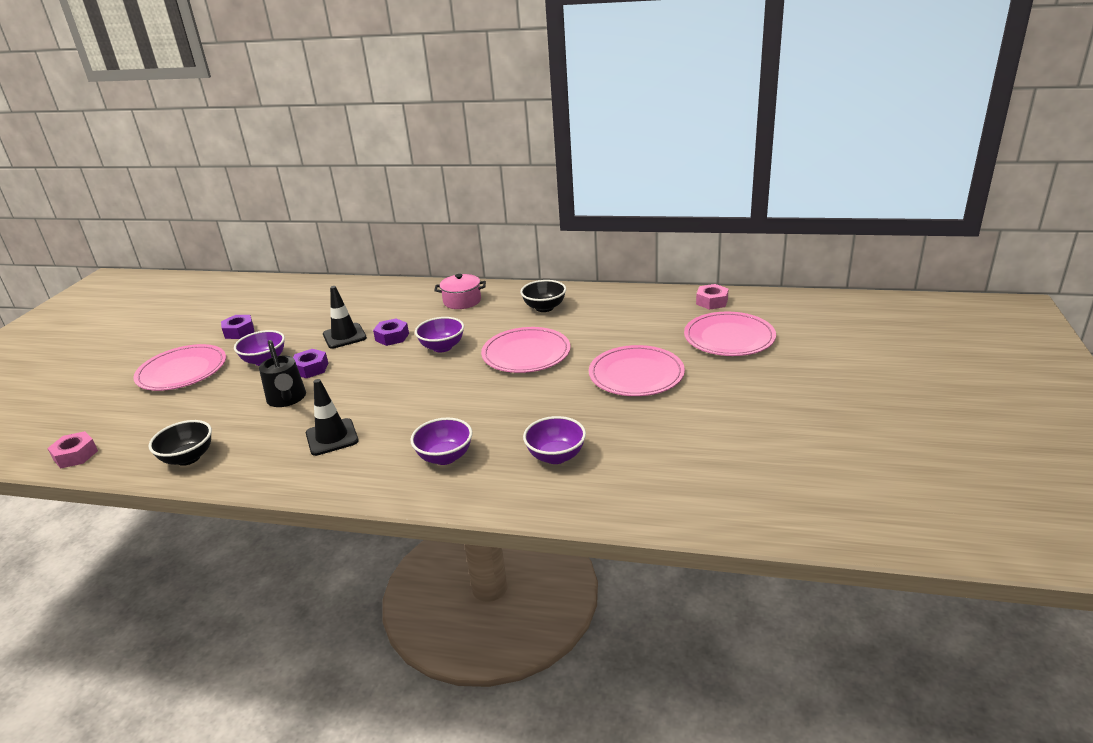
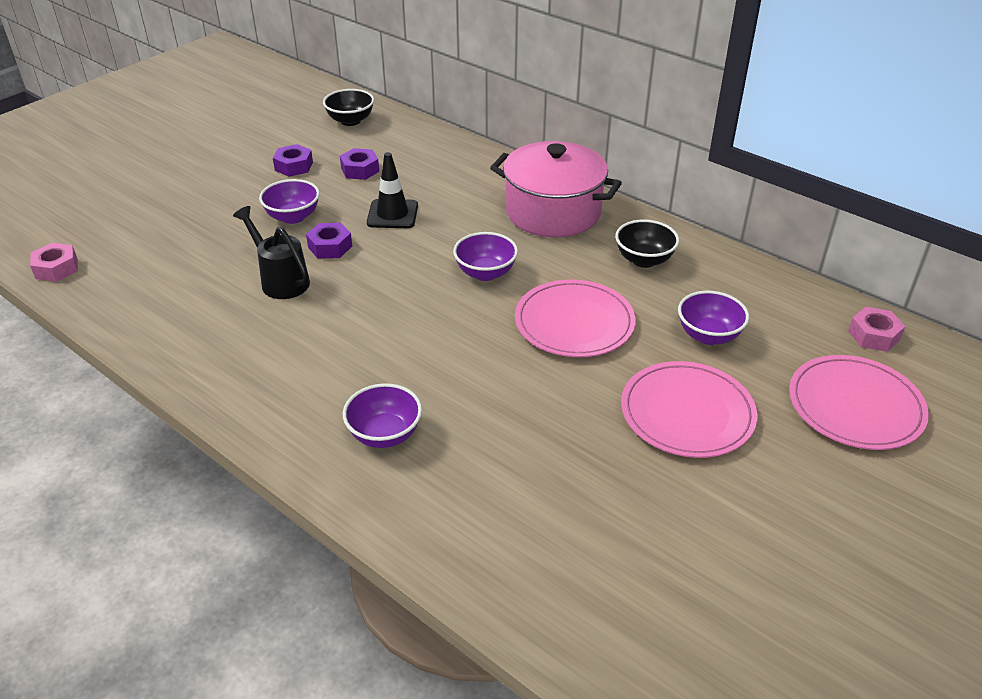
camera: 25 degrees right, 10 degrees up
pink plate [133,344,226,391] -> none
black bowl [148,420,212,466] -> black bowl moved to [323,89,374,126]
black watering can [259,340,306,407] -> black watering can turned 135 degrees clockwise [233,206,310,299]
black traffic cone [306,379,359,456] -> none
purple nut [373,318,409,346] -> purple nut moved to [340,148,379,180]
pink pot [434,274,486,309] -> pink pot [490,141,622,237], size x1.89
purple bowl [523,416,586,464] -> purple bowl moved to [678,291,749,345]

